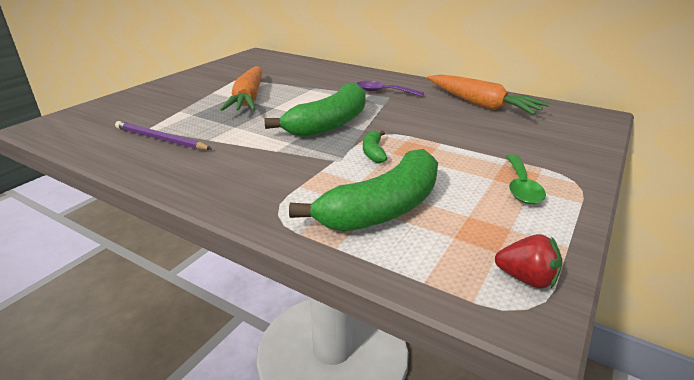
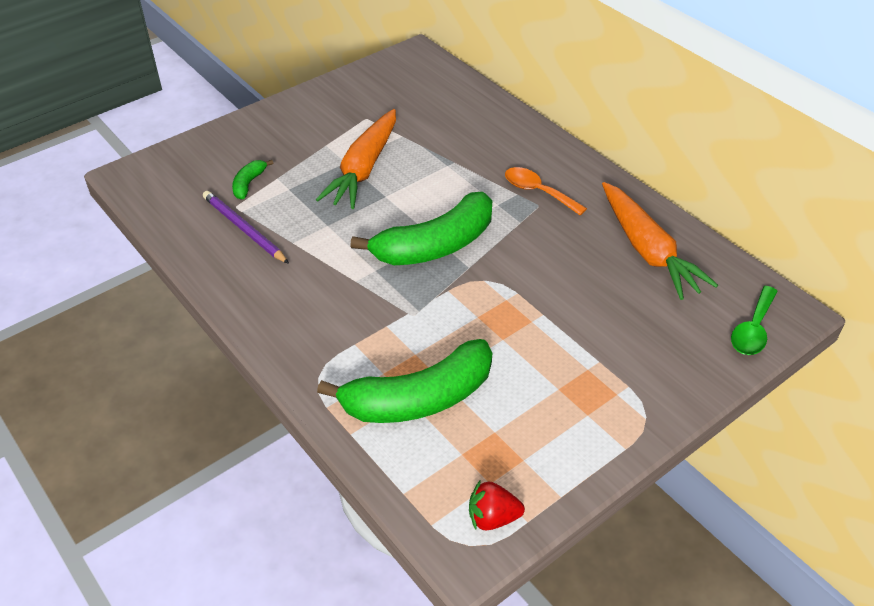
camera: 20 degrees right, 15 degrees up
purple spoon [356,81,424,97] -> orange spoon [505,167,587,215]
green banana [363,130,387,163] -> green banana moved to [232,160,273,199]
red strawberry [495,234,562,289] -> red strawberry turned 135 degrees clockwise [469,480,525,531]
green spoon [506,155,546,204] -> green spoon moved to [731,286,778,355]

